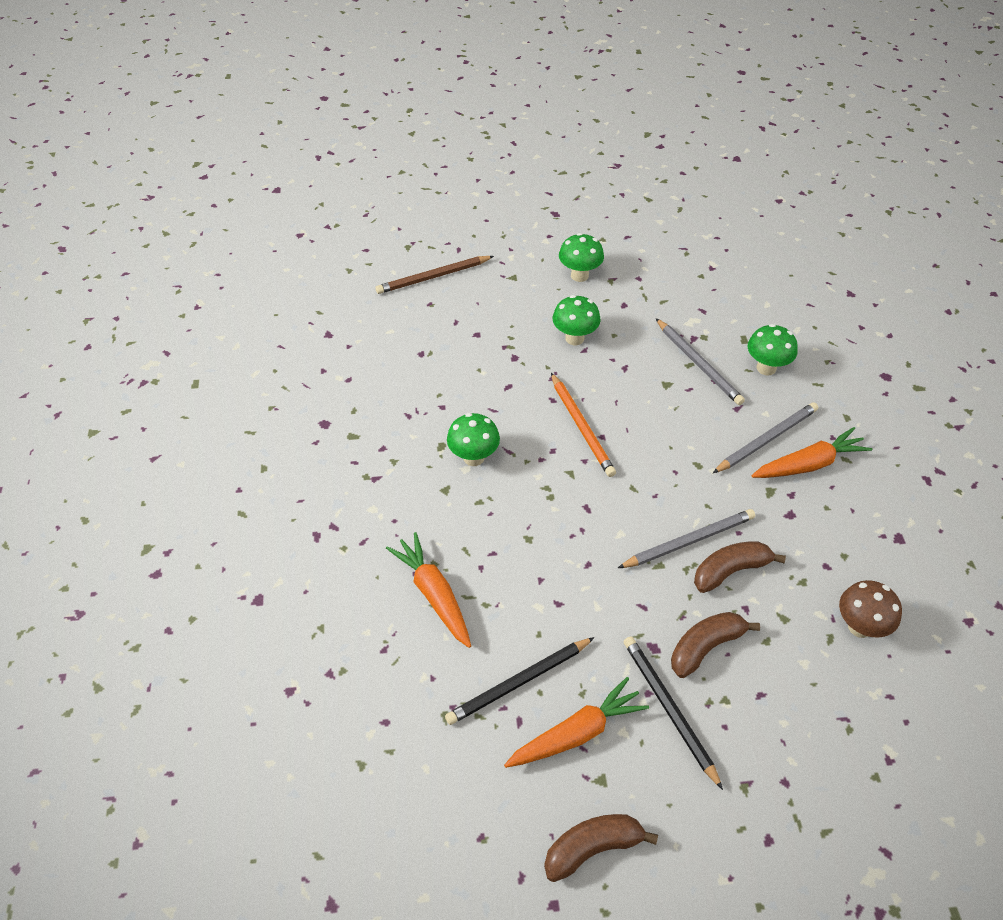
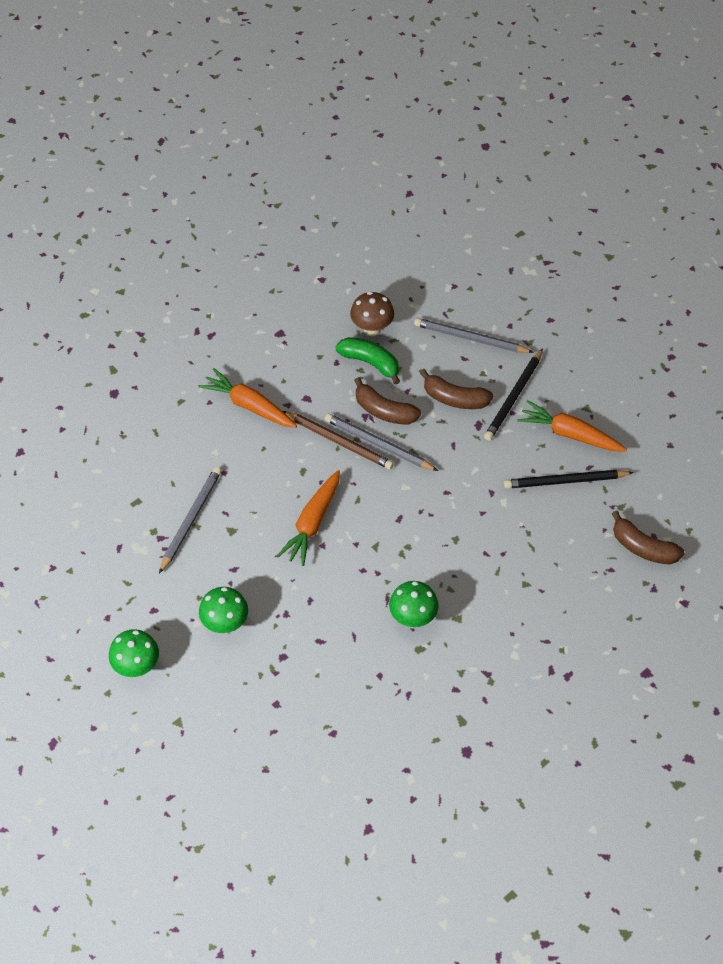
camera: 125 degrees left, 5 degrees up
brown pencil [375,256,494,294] -> brown pencil moved to [283,411,394,469]
orange carrot [386,532,471,648] -> orange carrot moved to [277,470,340,566]
black pencil [445,637,595,725] -> black pencil turned 150 degrees clockwise [504,470,634,489]
brown banana [544,814,658,882] -> brown banana moved to [611,511,684,564]
orange pencil [551,373,616,477] -> none
grey pencil [713,402,818,473] -> grey pencil moved to [414,318,534,353]
green mushroom [748,324,798,376] -> none
none -> green banana [335,337,400,385]

